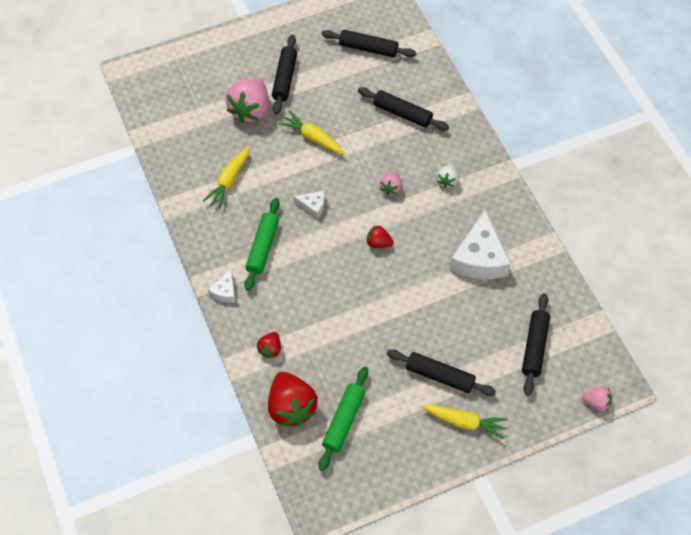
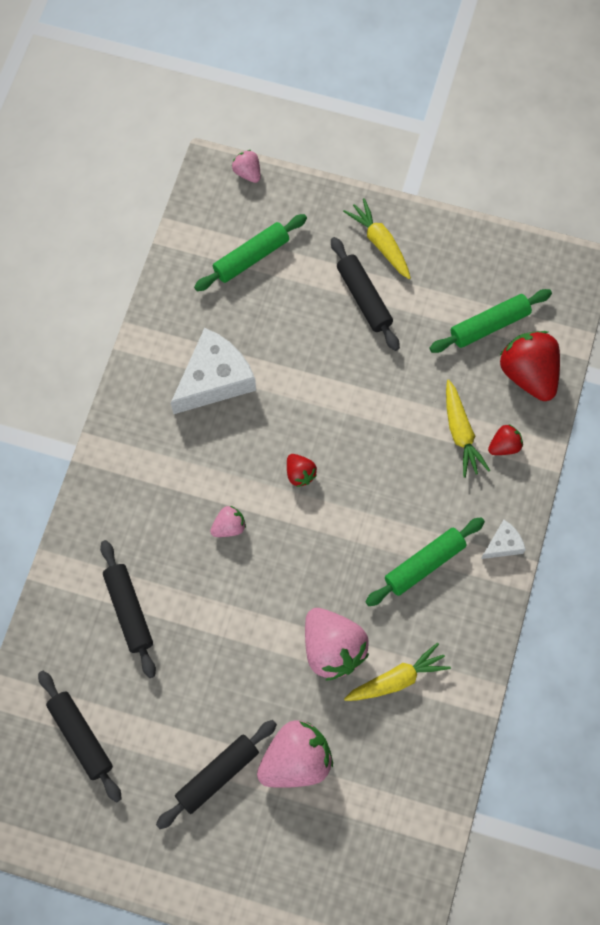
camera: 140 degrees left, 10 degrees up
red strawberry [268,372,318,426] -> red strawberry turned 45 degrees counterclockwise [499,331,560,401]
yellow carrot [278,111,344,154] -> yellow carrot moved to [446,380,490,478]
white cheese [293,191,325,219] -> none
white strawberry [436,165,459,188] -> none
black rolling pin [522,293,550,396] -> green rolling pin [194,214,307,291]
none -> pink strawberry [305,608,369,681]

